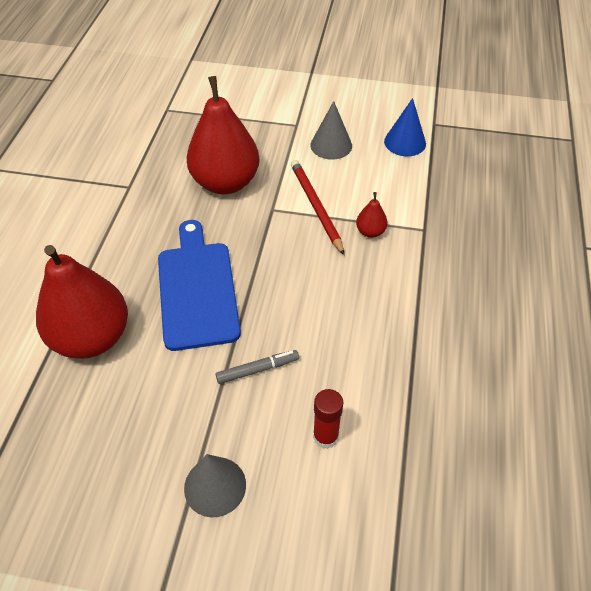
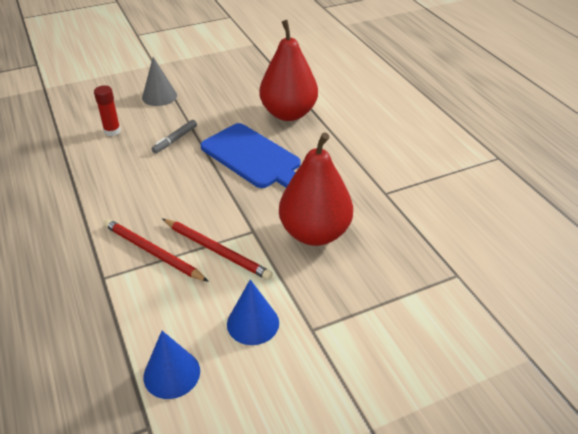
camera: 145 degrees right, 10 degrees down
grey cone [310,101,352,160] -> blue cone [227,279,279,345]
red pear [356,192,388,238] -> red pencil [104,219,209,282]

